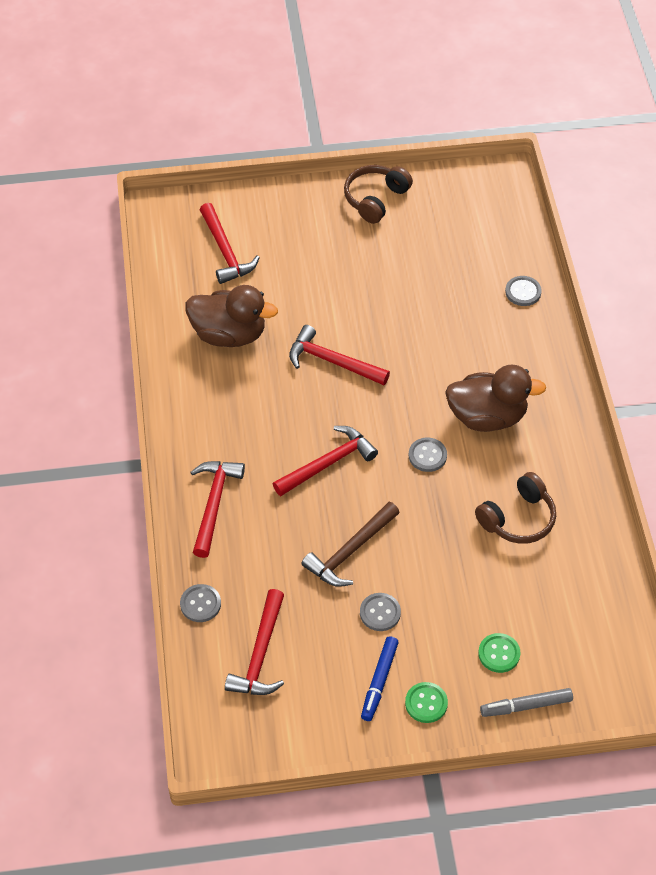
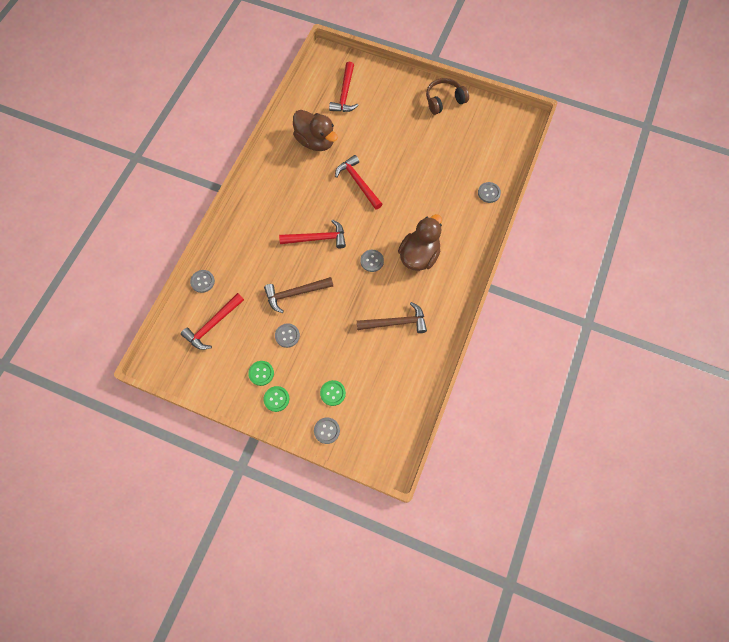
camera: 30 degrees right, 15 degrees up
red hammer [191,461,245,558] -> none
blue marker [361,636,399,721] -> green button [248,361,274,386]
brown duck [445,365,546,432] -> brown duck turned 90 degrees counterclockwise [398,214,442,271]
brown headphones [475,472,556,544] -> brown hammer [357,302,427,333]
grey marker [480,688,573,717] -> grey button [314,417,340,444]

